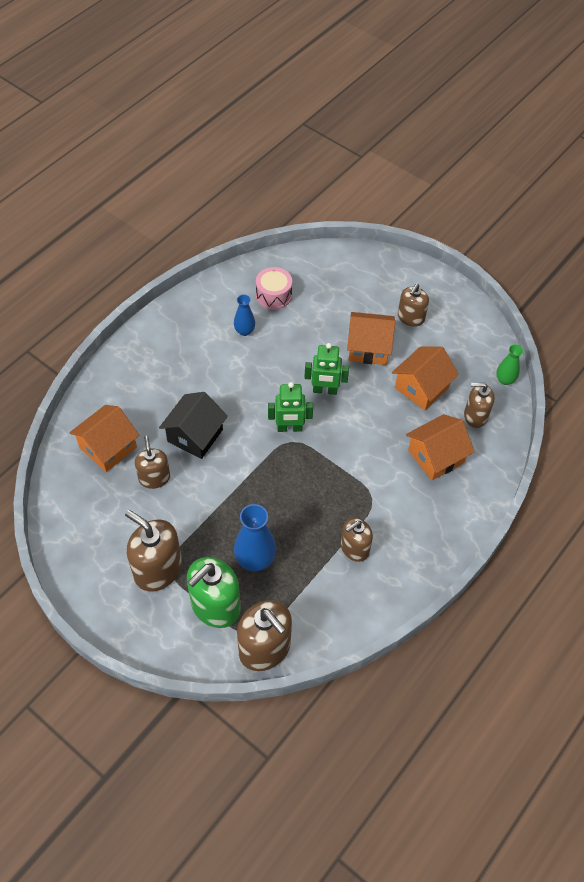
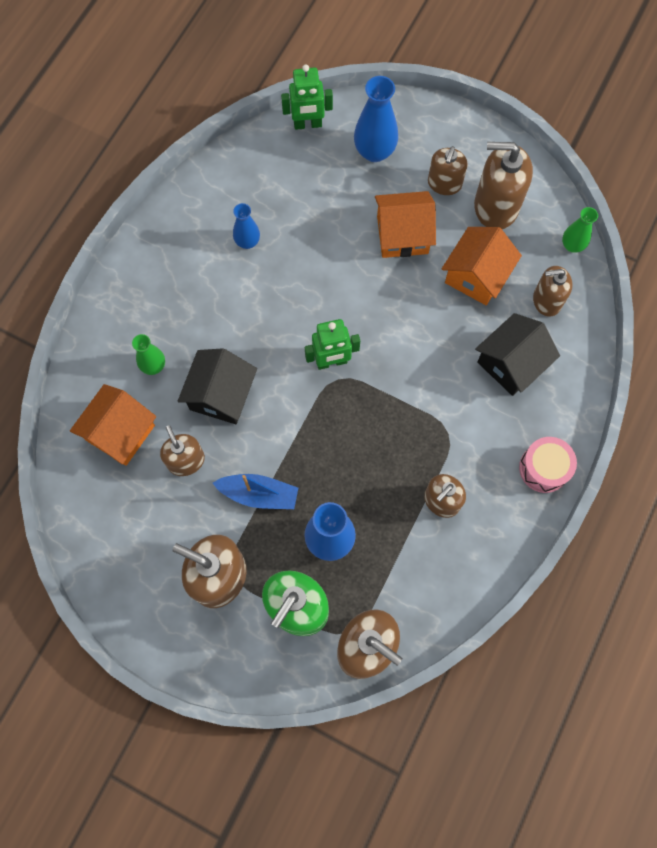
camera: 10 degrees left, 15 degrees up
pink drum [256,267,292,310] -> pink drum moved to [519,437,577,493]
green robot [304,343,349,395] -> green robot moved to [281,64,333,130]
orange house [406,414,474,481] -> black house [475,313,560,396]
none -> green vase [132,334,165,375]
none -> blue boat [213,474,298,509]
none -> blue vase [354,76,398,162]
none -> brown soap dispenser [474,142,533,229]

